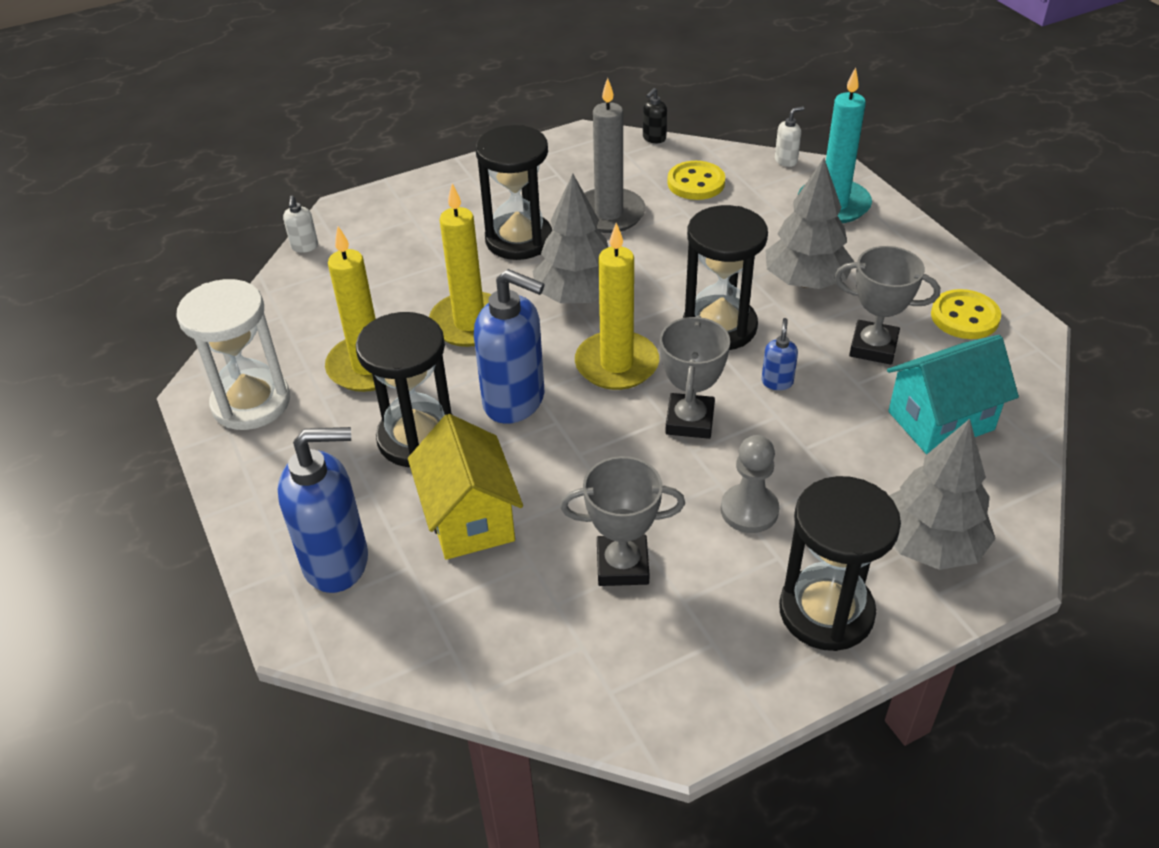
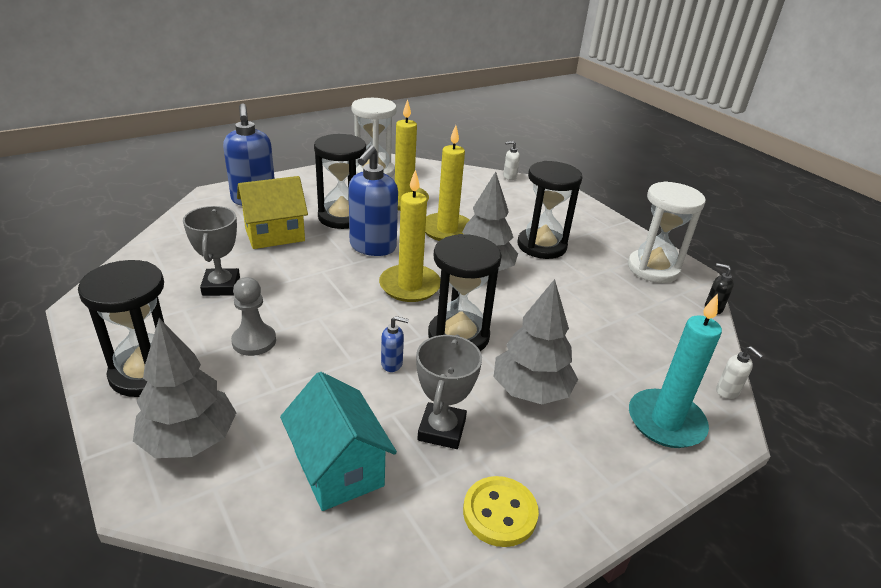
camera: 80 degrees right, 10 degrees down
grey candle [584,78,646,233] -> none
grey trophy [660,315,730,439] -> none
yellow button [667,161,725,200] -> none
none -> white hourglass [628,181,706,283]

